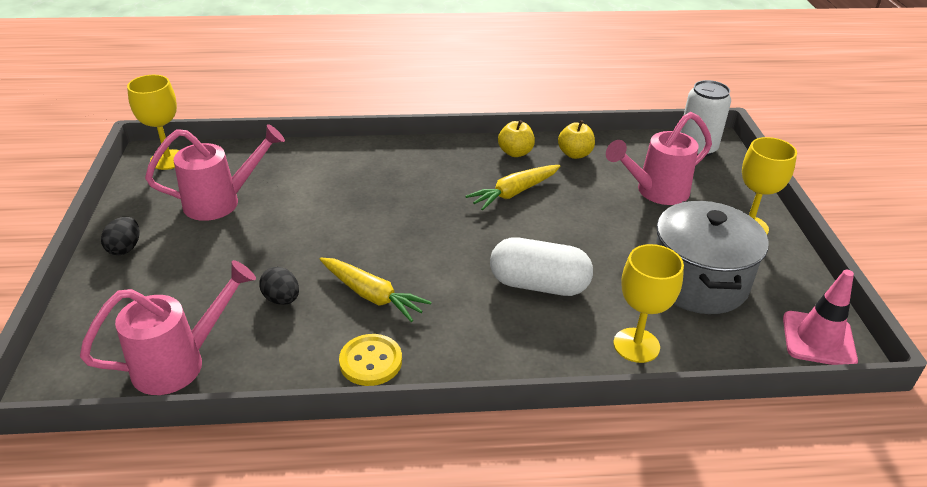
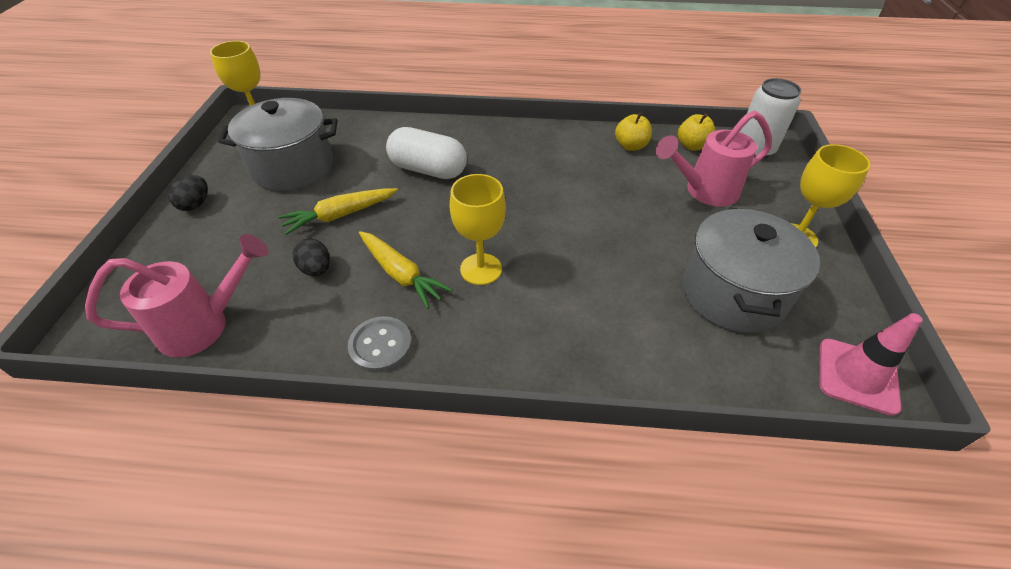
camera: 10 degrees right, 10 degrees up
pink watering can [145,124,285,221] -> grey pot [218,98,338,191]
yellow button [339,334,402,386] -> grey button [348,316,412,373]
yellow carrot [465,165,560,210] -> yellow carrot moved to [279,188,398,235]
white capsule [490,237,593,296] -> white capsule moved to [386,127,467,179]
yellow apple [498,120,535,157] -> yellow apple moved to [678,113,716,151]
yellow goblet [613,244,684,363] -> yellow goblet moved to [449,174,506,285]

